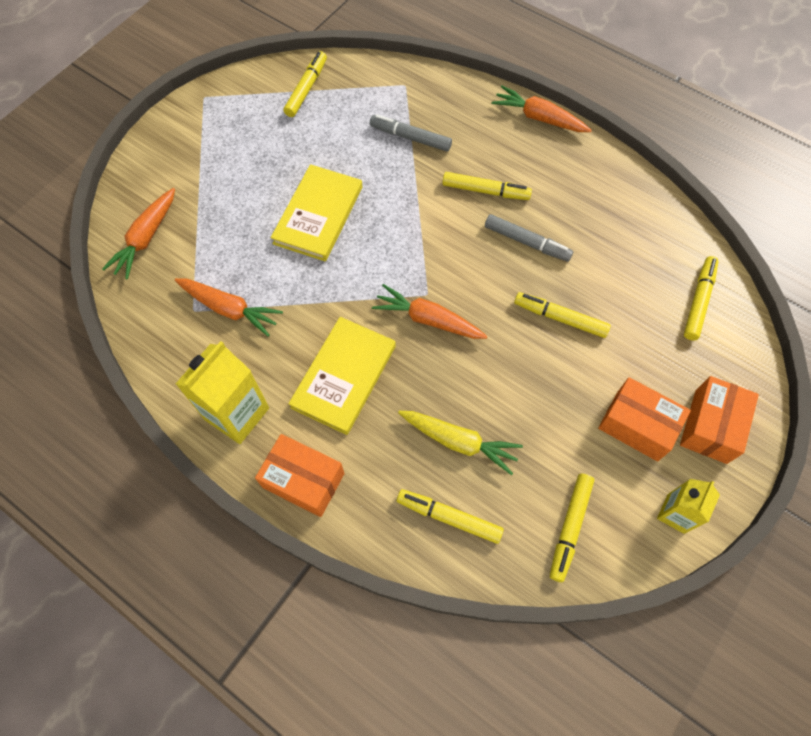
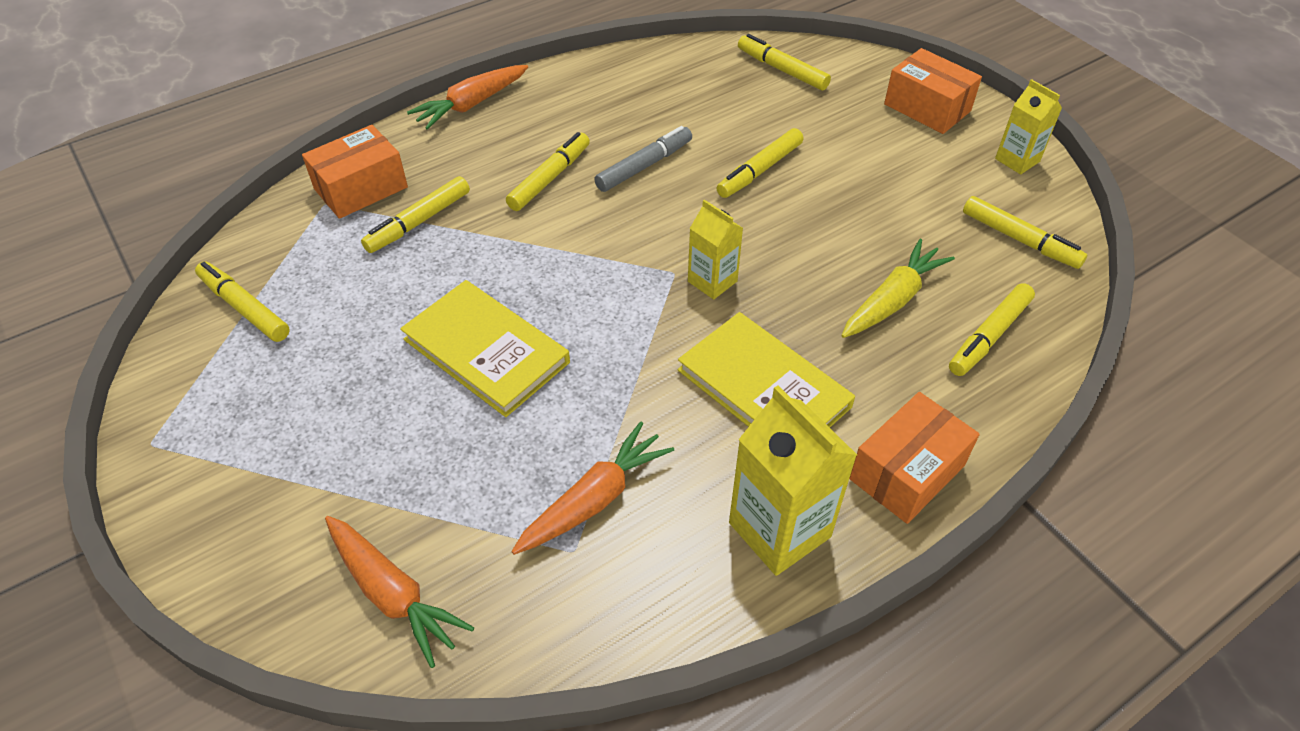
camera: 70 degrees left, 15 degrees down
grey marker [370,114,452,152] -> yellow marker [361,176,470,253]
orange carrot [372,284,488,339] -> yellow carton [688,200,743,299]
orange box [598,377,691,462] -> orange box moved to [302,125,408,219]

